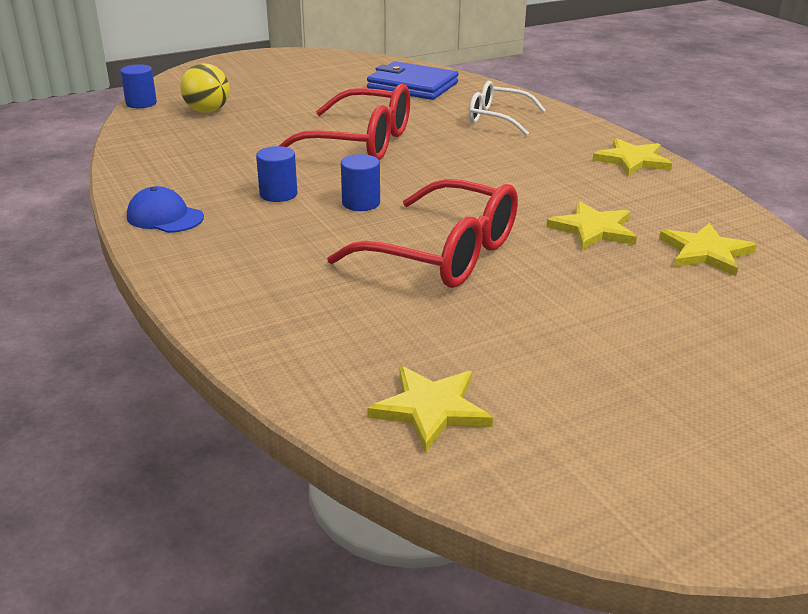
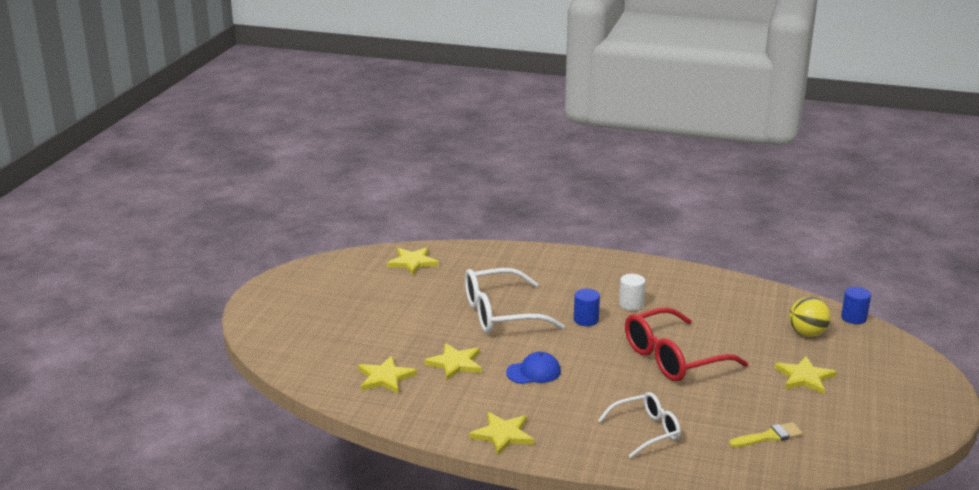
camera: 135 degrees right, 5 degrees down
blue cap [127,186,204,233] -> blue cap moved to [506,352,561,384]
blue cylinder [256,146,297,202] -> white cylinder [619,274,645,311]
red glasses [327,179,518,288] -> white glasses [465,268,565,334]
blue wallet [367,61,459,100] -> yellow brush [729,422,803,447]
none -> yellow star [774,356,837,394]

